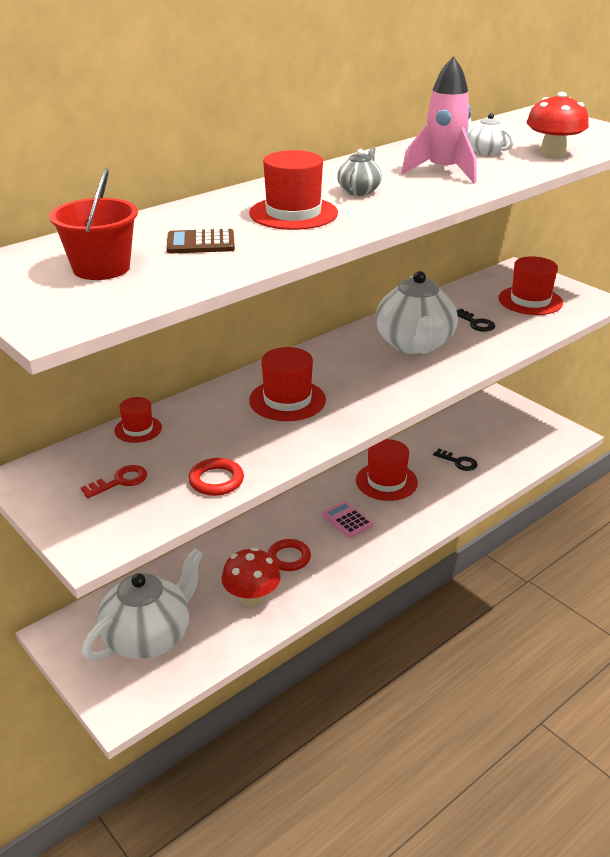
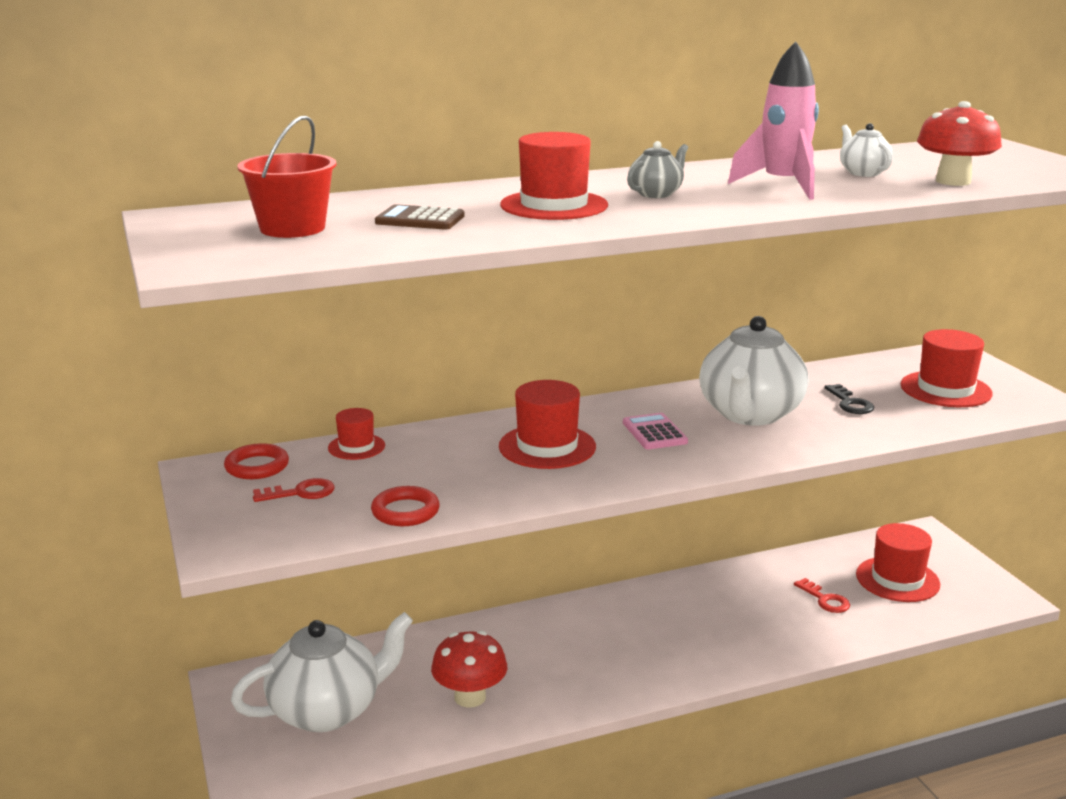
camera: 20 degrees right, 10 degrees down
red ring [268,539,311,571] -> red ring moved to [224,443,289,479]
pink calculator [322,501,373,538] -> pink calculator moved to [623,413,688,449]
red hat [356,439,418,501] -> red hat moved to [856,523,940,602]
black key [433,449,477,471] -> red key [794,578,850,613]

